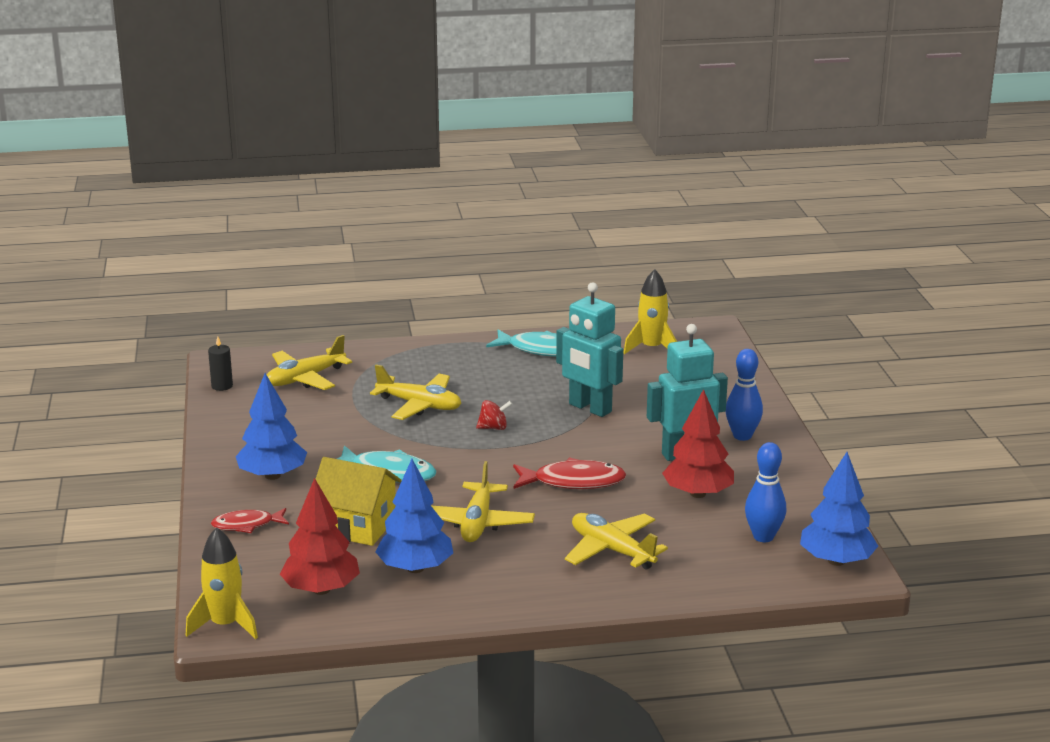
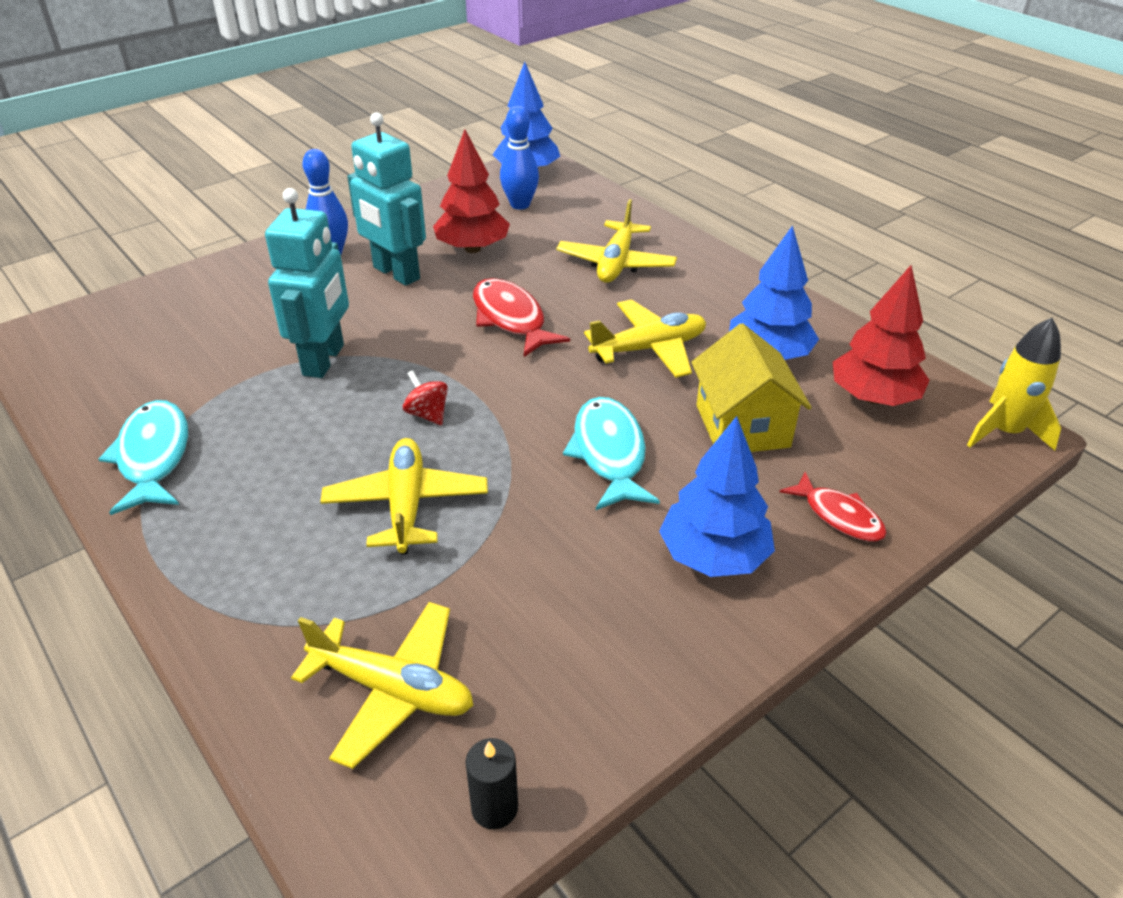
camera: 120 degrees left, 15 degrees up
yellow rocket [624,269,677,354] -> none

